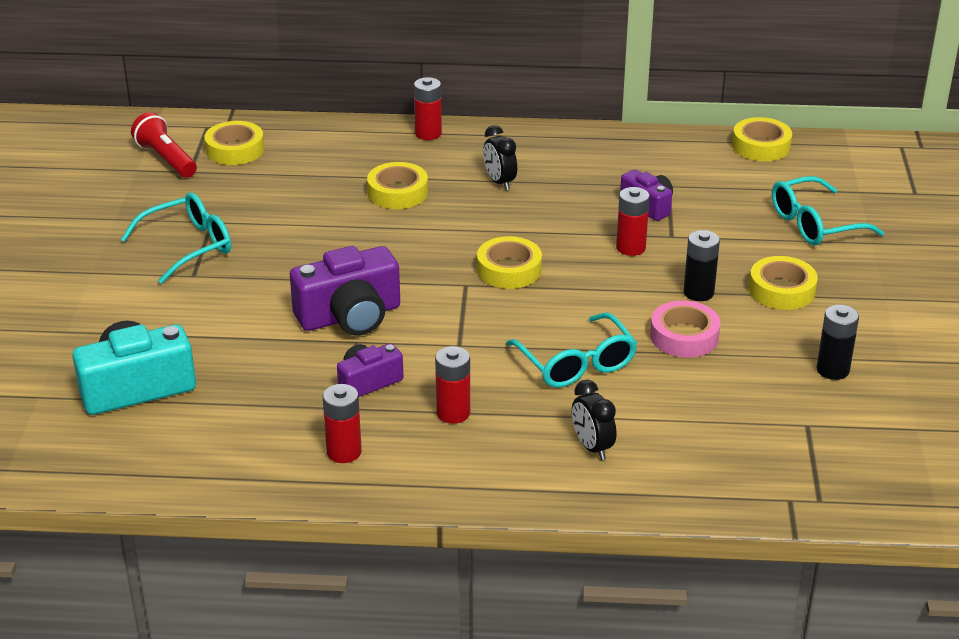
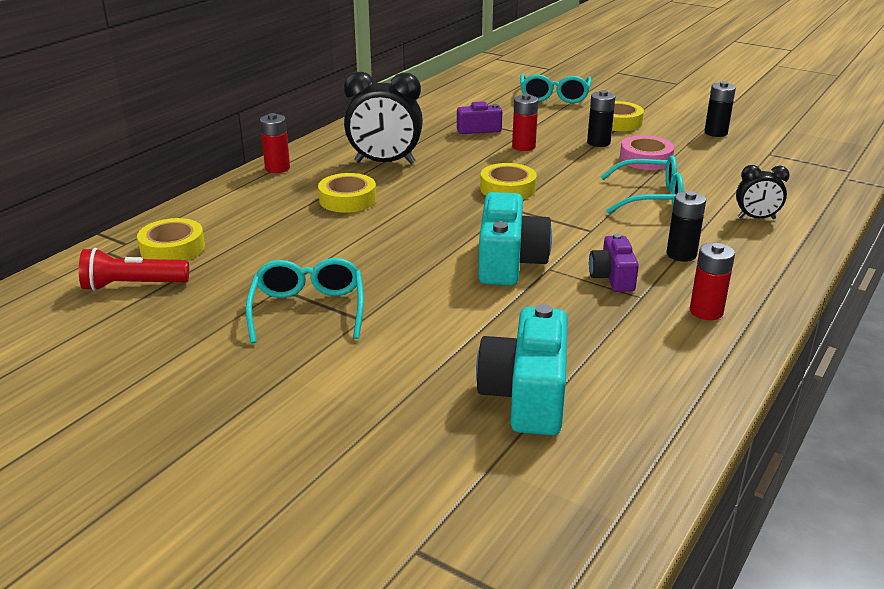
camera: 60 degrees left, 5 degrees down
purple camera [290,246,400,336] -> turquoise camera [478,192,552,286]
red battery [435,346,470,424] -> black battery [666,191,706,262]
black clock [483,125,517,190] -> black clock [344,72,423,164], size x1.84
yellow tape [732,117,792,161] -> none

